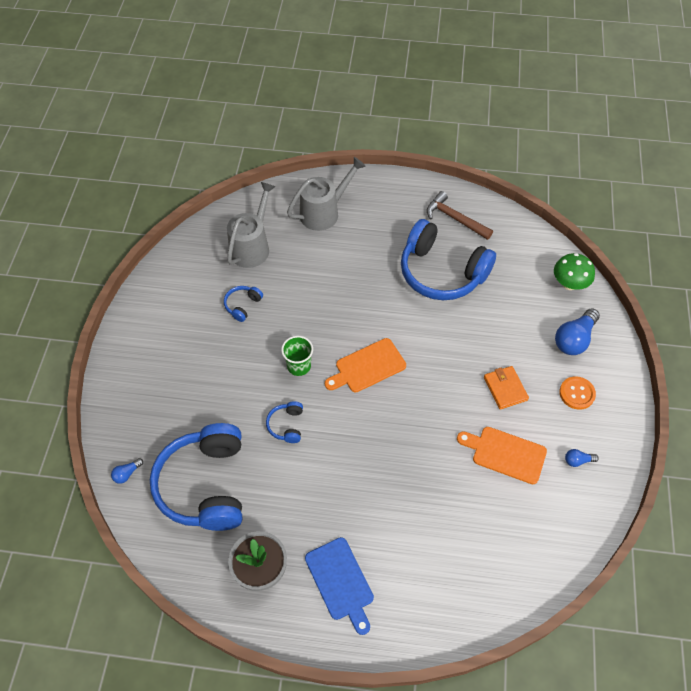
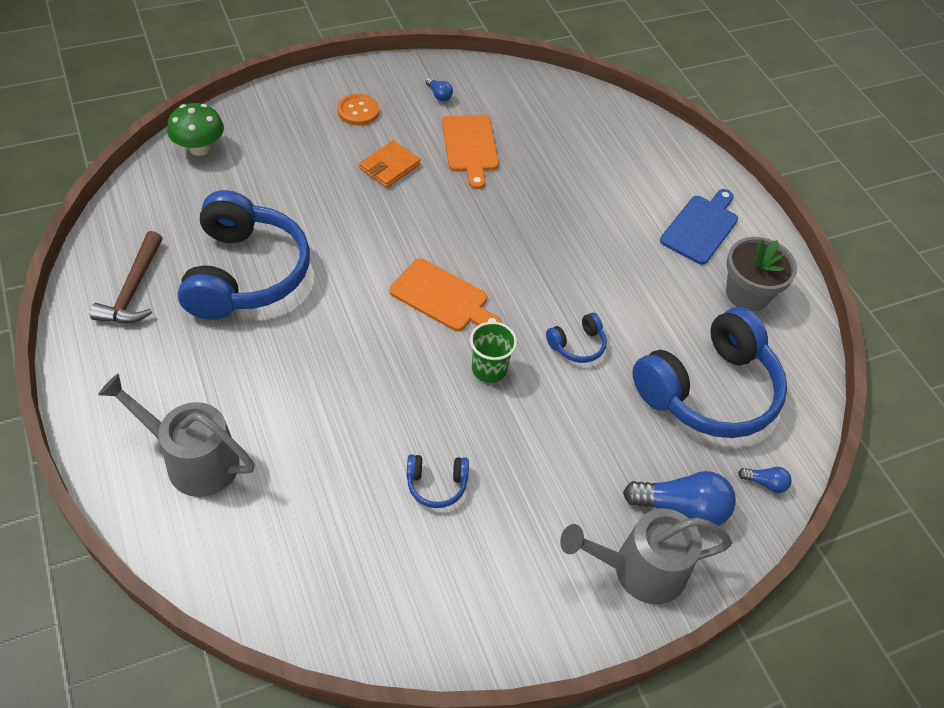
camera: 125 degrees left, 5 degrees down
grey watering can [227,182,276,268] -> grey watering can moved to [560,508,732,604]
blue light bulb [555,308,600,355] -> blue light bulb moved to [623,471,736,526]

